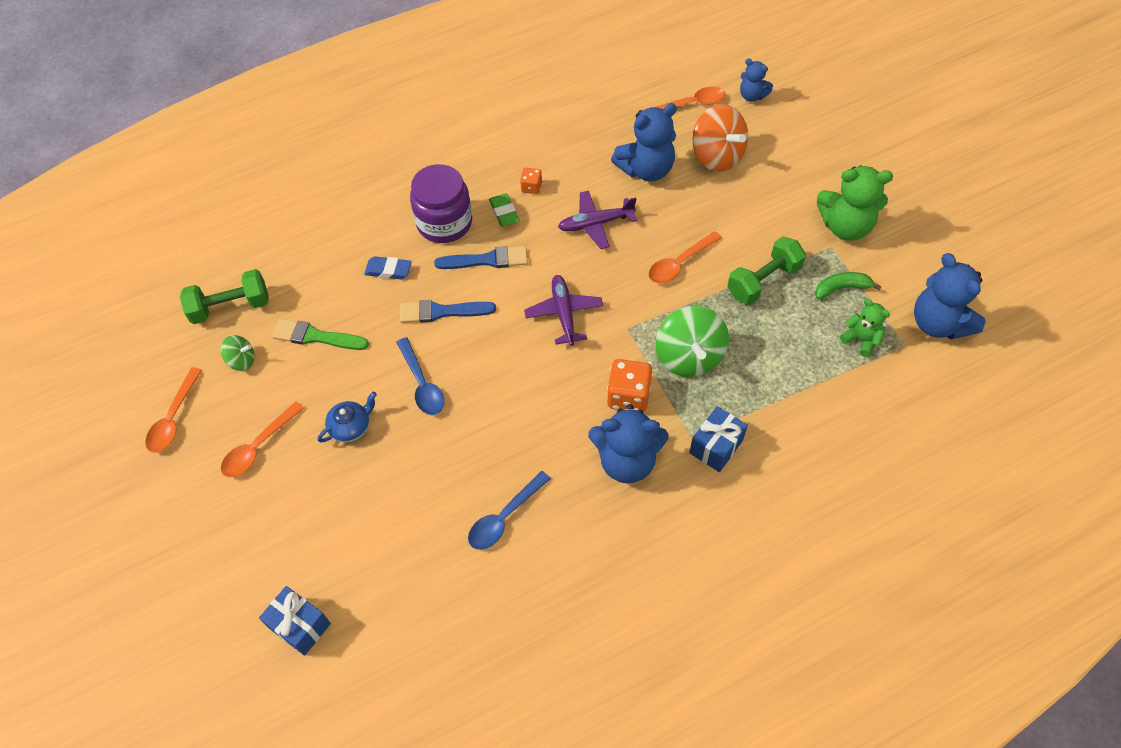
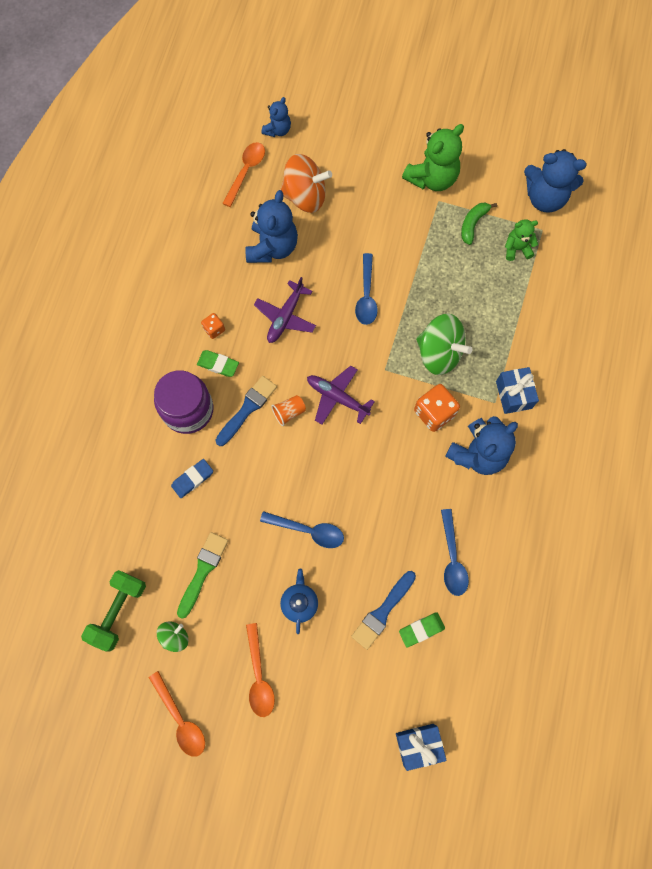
camera: 50 degrees left, 15 degrees up
green brush [272,319,369,350] -> green brush turned 150 degrees clockwise [177,532,228,619]
blue brush [400,300,496,323] -> blue brush moved to [351,571,416,650]
orange spoon [649,231,722,283] -> blue spoon [355,253,378,325]
green dumbbell [727,236,806,305] -> none
blue teddy bear [740,59,773,102] -> blue teddy bear turned 45 degrees counterclockwise [262,97,291,137]
none -> orange cup [271,395,306,426]
none -> green eraser [399,612,445,647]

